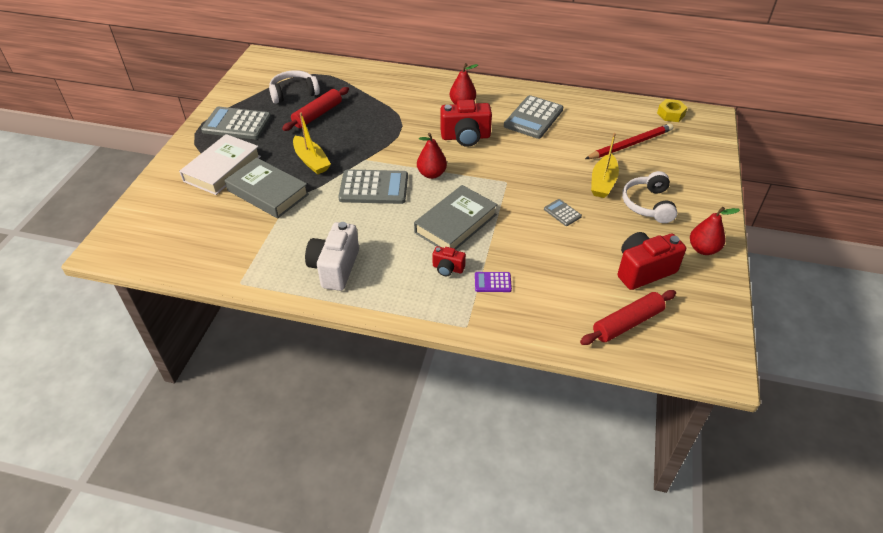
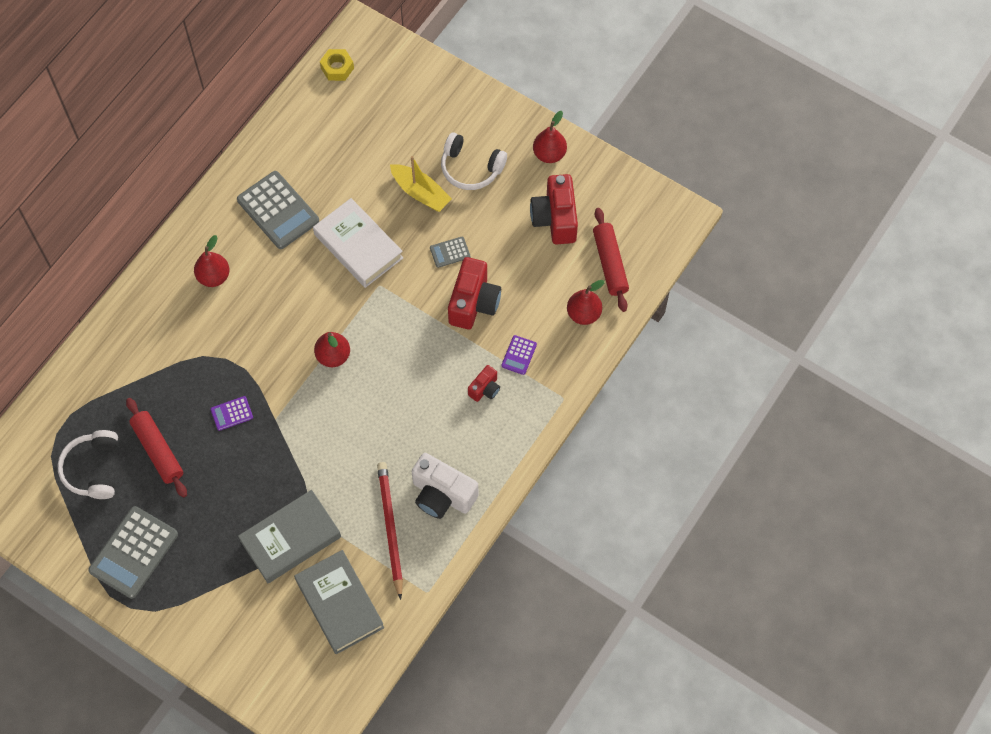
camera: 70 degrees left, 20 degrees up
white book [179,134,261,195] -> white book moved to [313,198,403,288]
yellow boat [293,112,331,175] -> none
grey calculator [338,169,408,204] -> none
grey book [414,185,498,249] -> grey book moved to [294,550,384,654]
red camera [440,100,492,147] -> red camera moved to [448,257,501,329]
red pencil [585,124,673,159] -> red pencil moved to [377,462,403,600]
none -> purple calculator [210,396,253,431]
none -> red pear [567,280,605,325]

